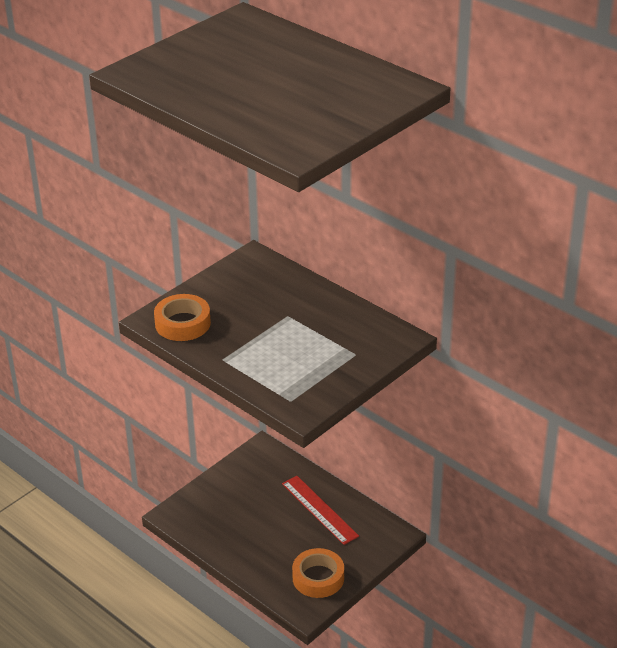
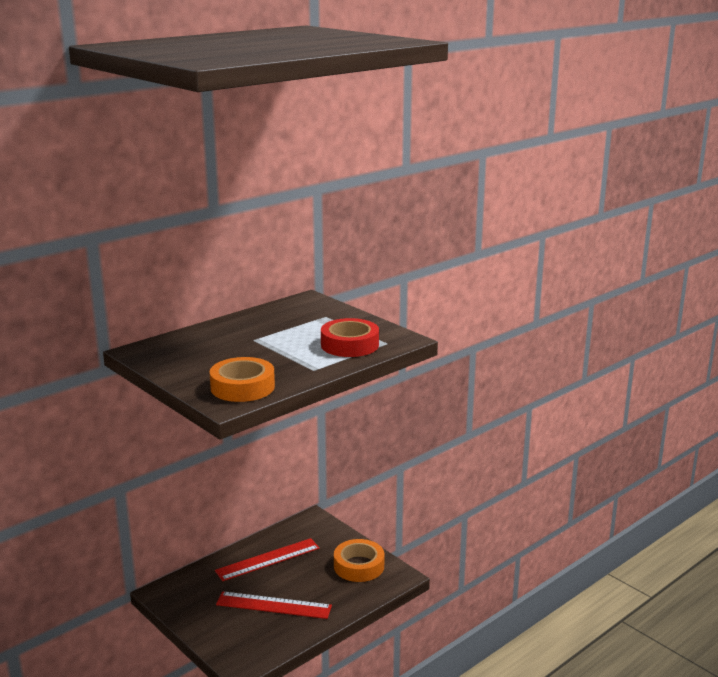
camera: 85 degrees left, 15 degrees down
none -> red ruler [216,591,332,619]
none -> red tape [321,318,379,357]

